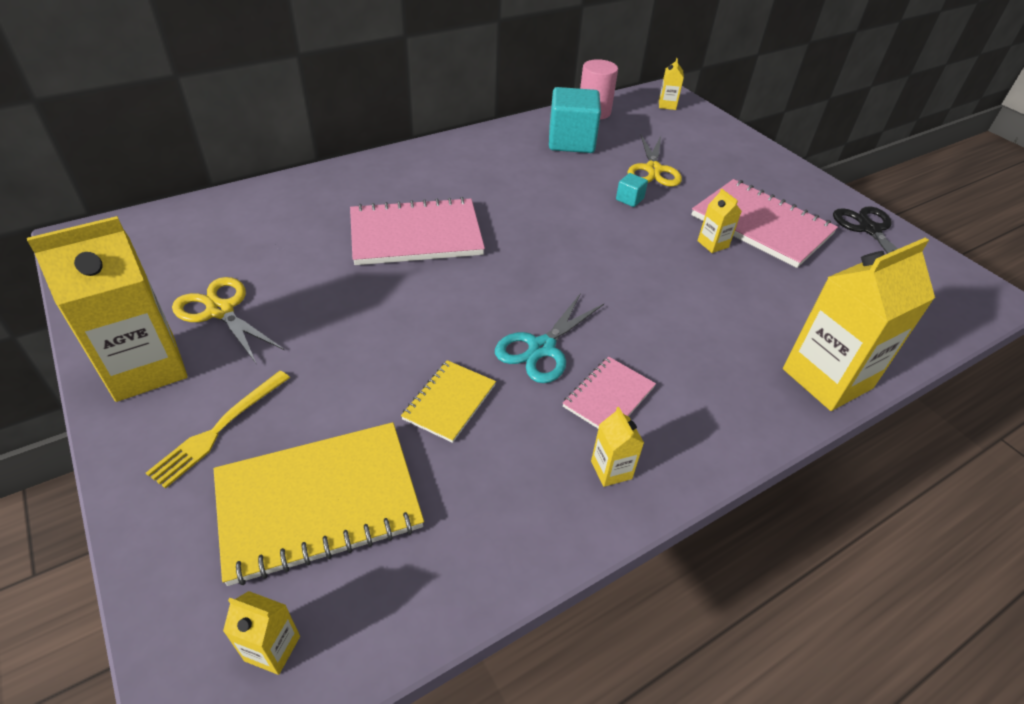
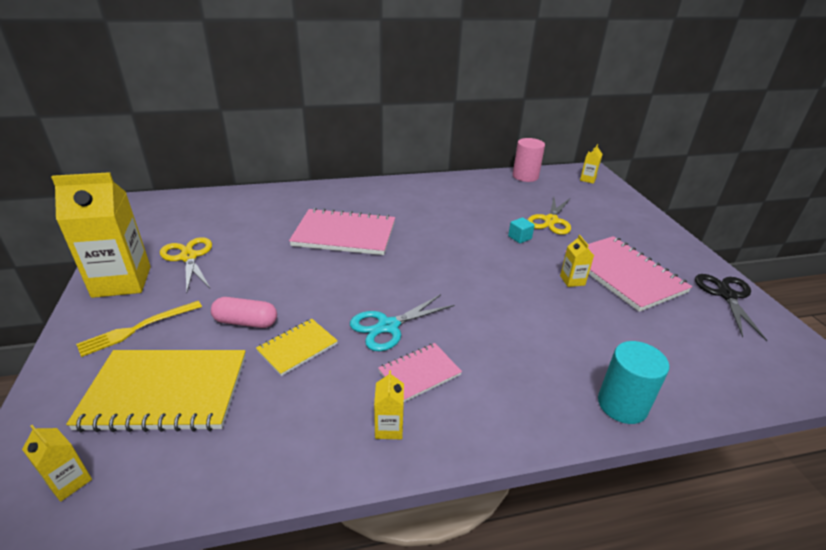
camera: 20 degrees right, 10 degrees down
turquoise cube [549,87,601,153] -> none
yellow carton [783,238,935,411] -> turquoise cylinder [598,341,669,424]
none -> pink capsule [211,297,277,328]

